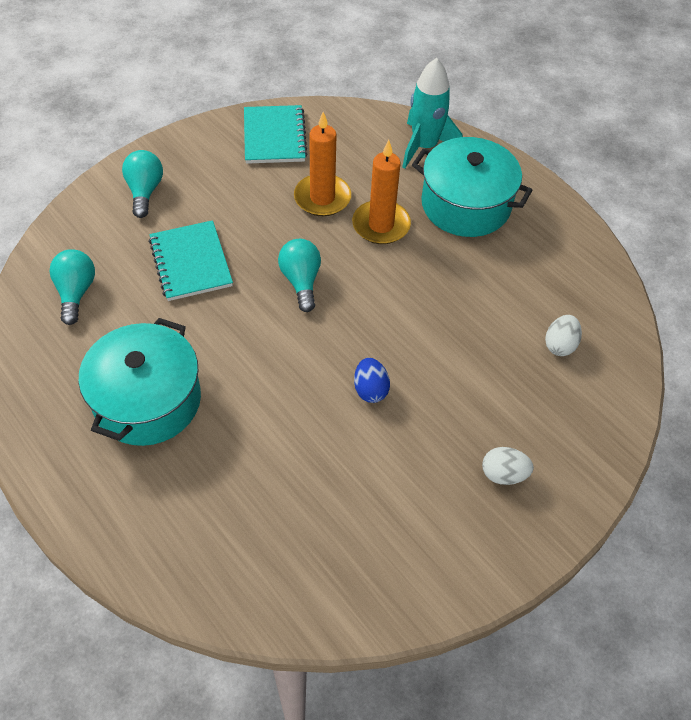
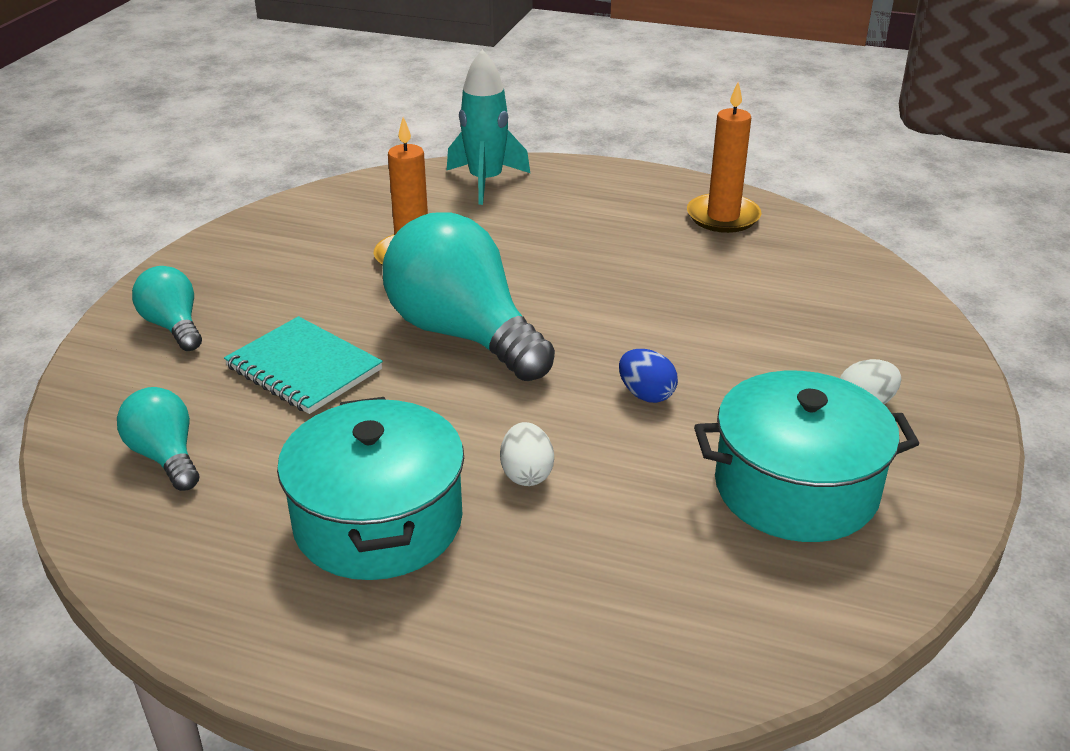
camera: 30 degrees left, 20 degrees down
turquoise notebook [244,105,308,164] -> none
turquoise light bulb [278,239,321,312] -> turquoise light bulb [383,212,555,381], size x1.99
orange candle [352,140,411,244] -> orange candle moved to [687,82,761,233]
turquoise pot [412,137,532,237] -> turquoise pot moved to [694,371,919,542]
white egg [545,315,582,356] -> white egg moved to [500,422,554,486]

